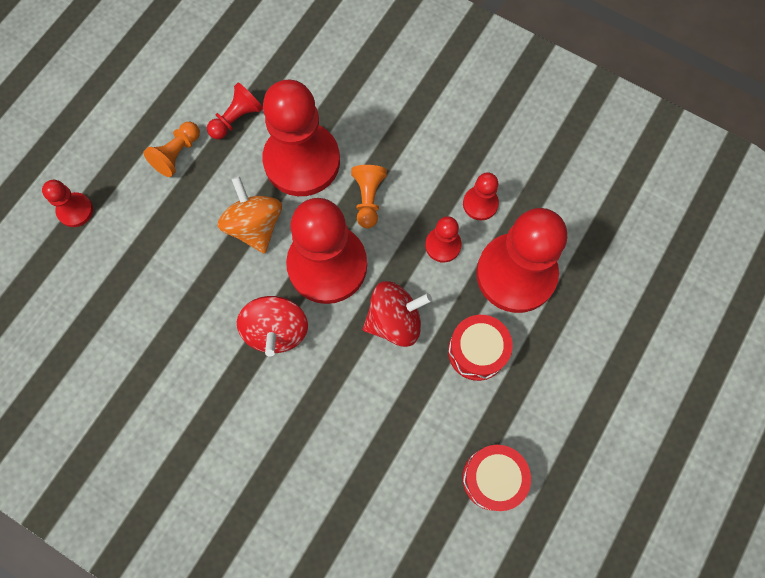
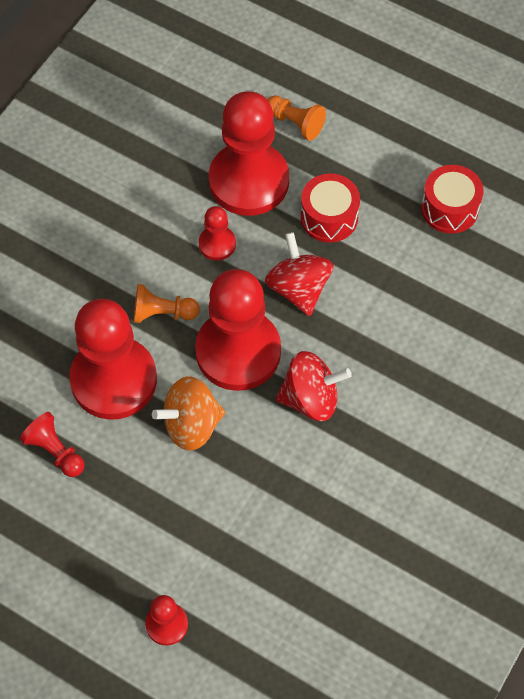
camera: 90 degrees left, 10 degrees down
orange pawn [143,122,200,177] -> orange pawn moved to [267,96,326,141]
red pawn [463,172,499,221] -> none

